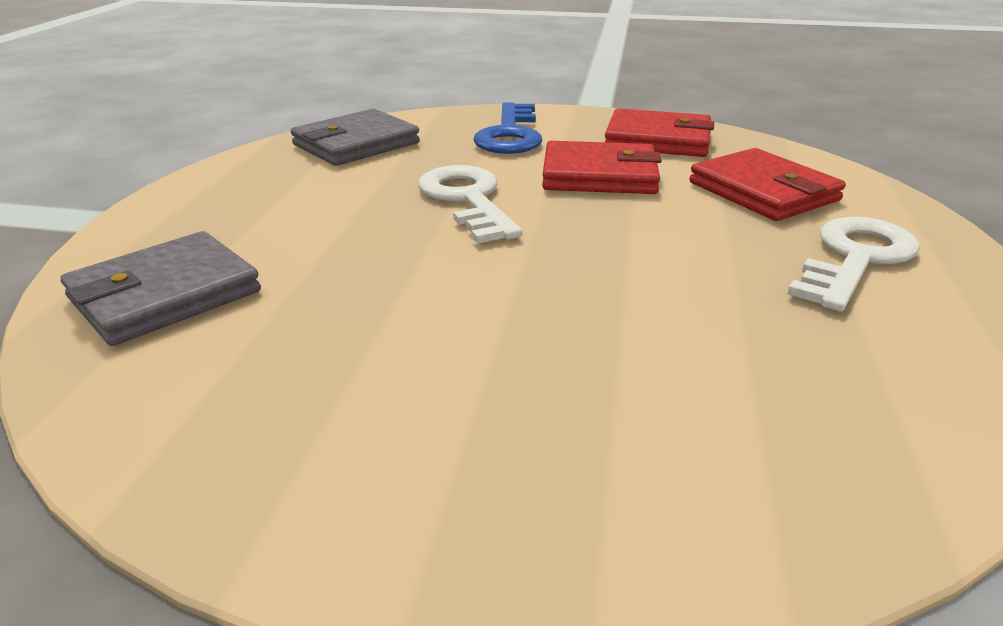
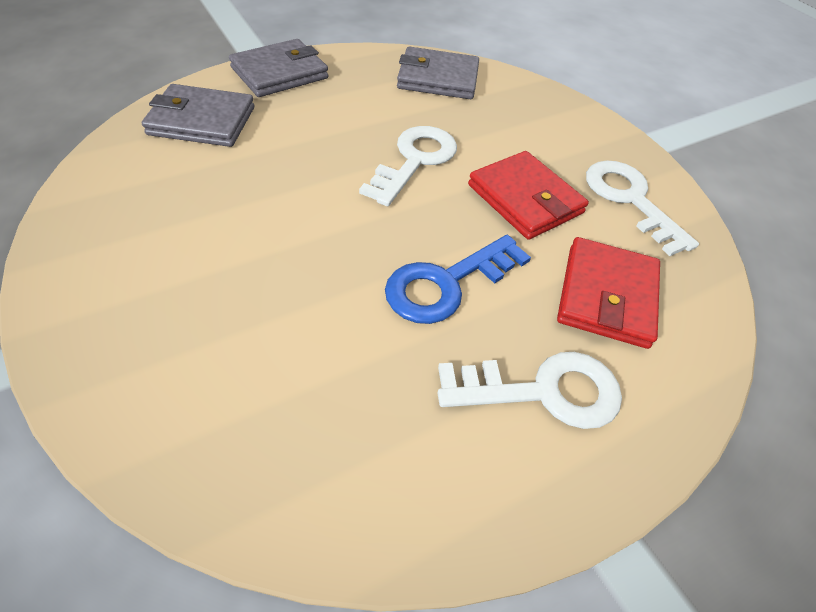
camera: 45 degrees right, 20 degrees up
blue key [474,103,542,154] -> blue key moved to [385,235,531,324]
red wallet [605,108,714,157] -> white key [586,160,699,256]
none -> grey wallet [229,39,328,97]

